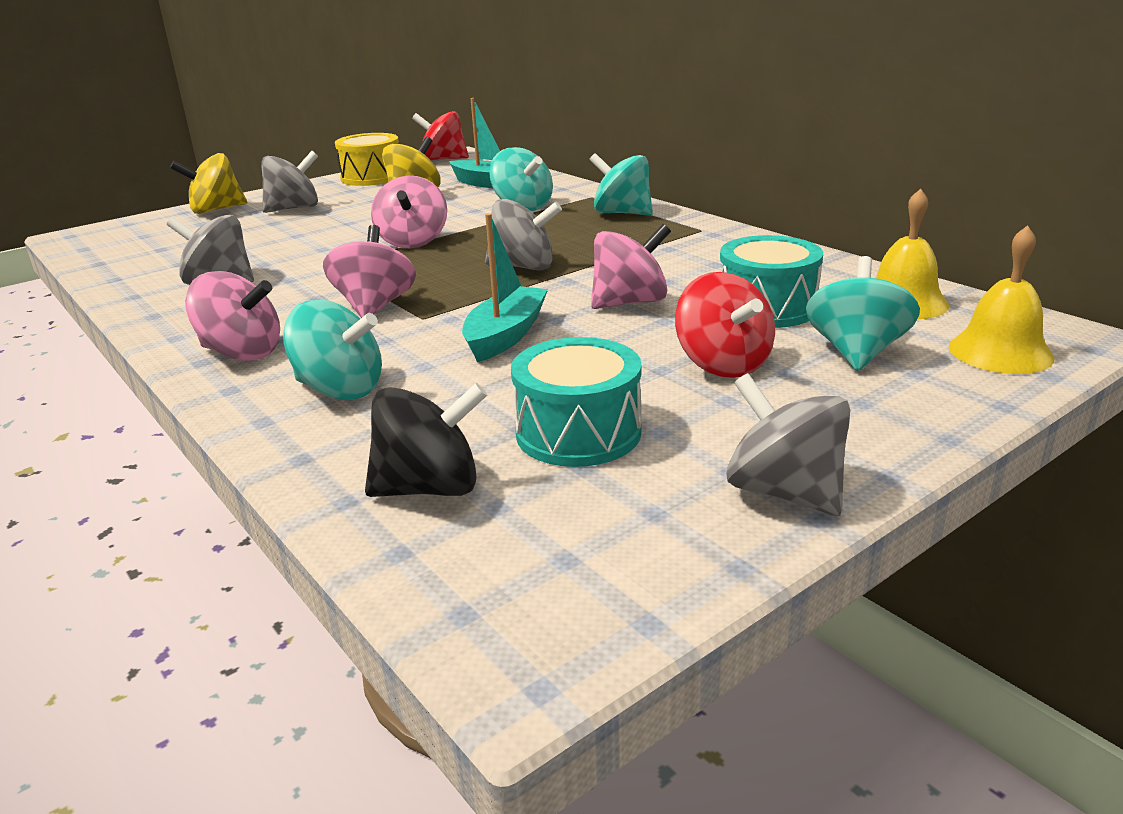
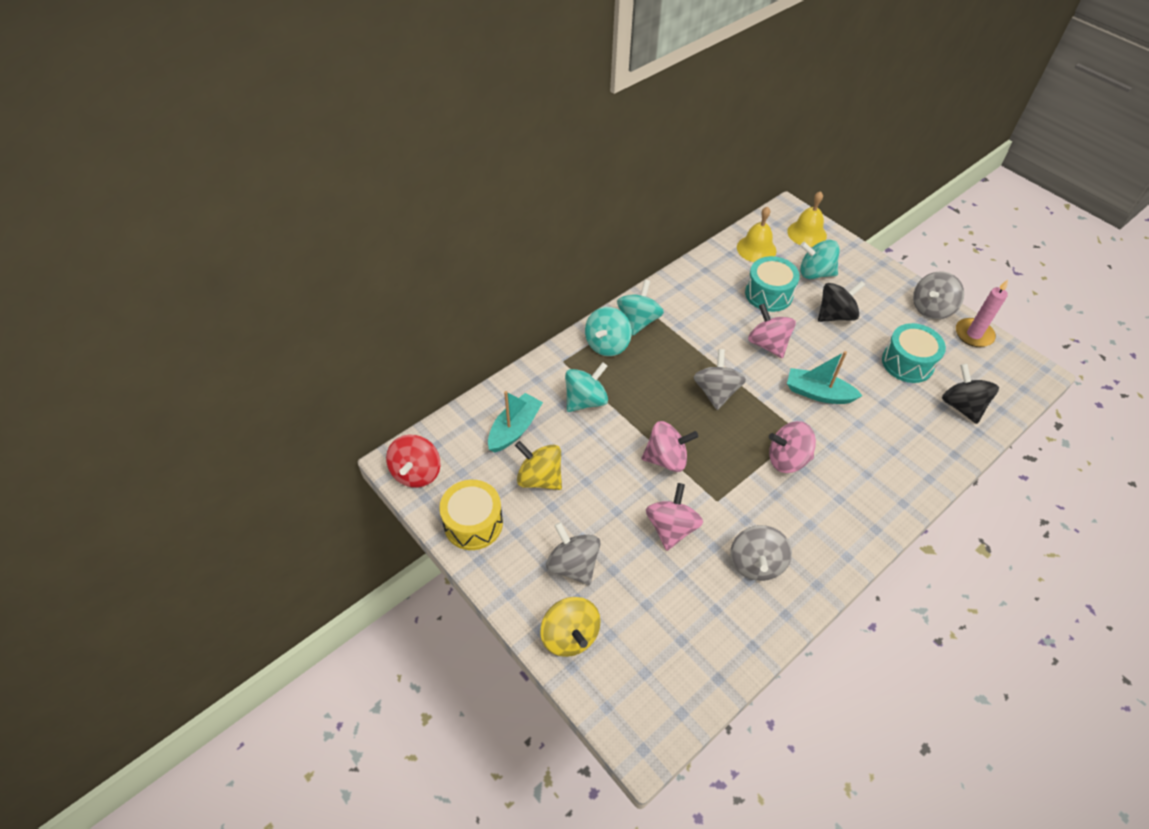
camera: 95 degrees left, 25 degrees up
pink spinning top [185,271,280,361] -> pink spinning top moved to [646,483,703,551]
turquoise spinning top [283,300,382,400] -> turquoise spinning top moved to [617,280,664,336]
red spinning top [675,272,775,378] -> black spinning top [818,281,865,322]
none -> pink candle [956,280,1008,347]

